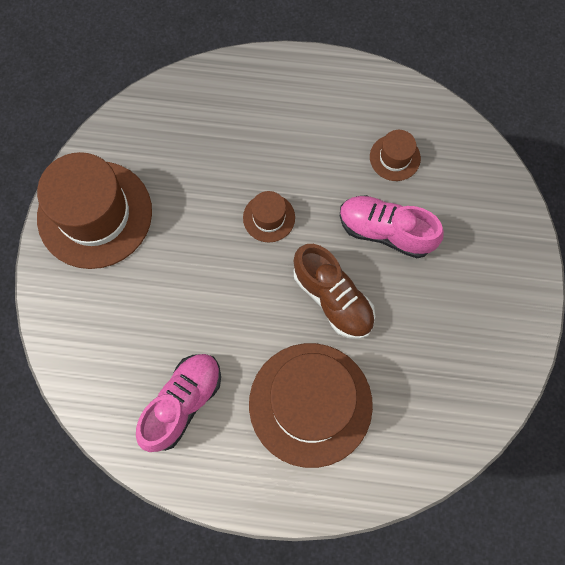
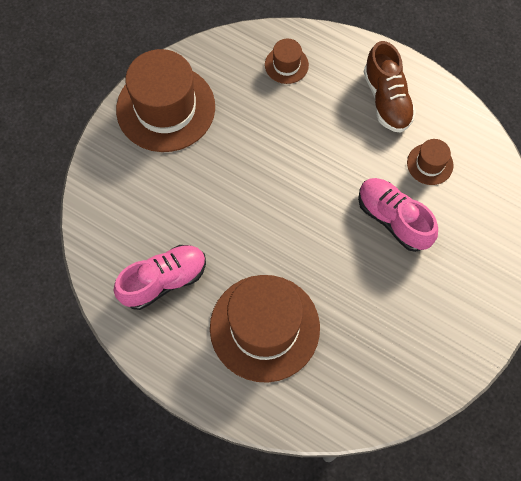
camera: 25 degrees right, 5 degrees down
brown hat [243,191,295,242] -> brown hat moved to [265,39,309,84]
brown shoe [294,244,375,339] -> brown shoe moved to [364,41,416,133]

